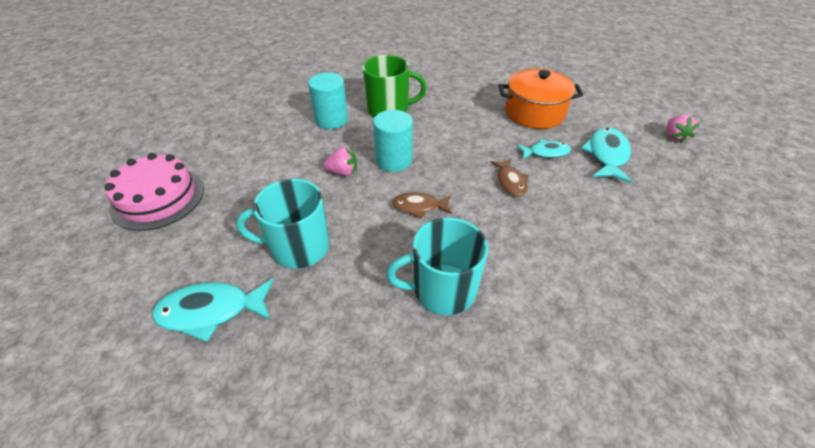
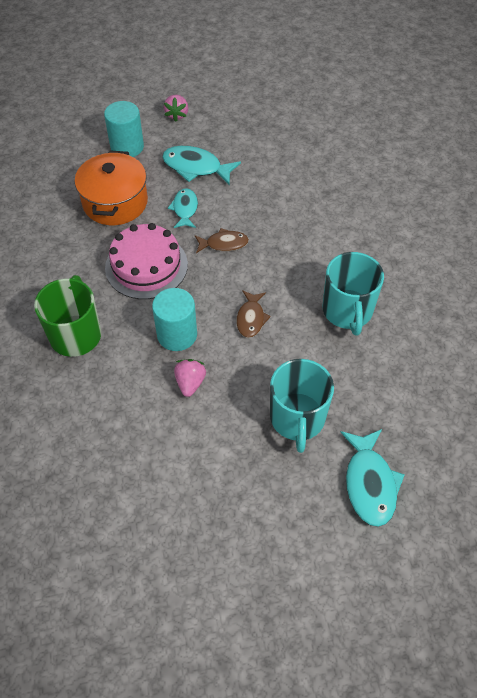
camera: 85 degrees left, 10 degrees up
pink cake [105,153,204,231] -> pink cake moved to [105,223,188,299]
turquoise cylinder [308,73,348,129] -> turquoise cylinder moved to [104,101,144,157]
pink strawberry [667,115,700,143] -> pink strawberry turned 90 degrees clockwise [164,95,188,122]

